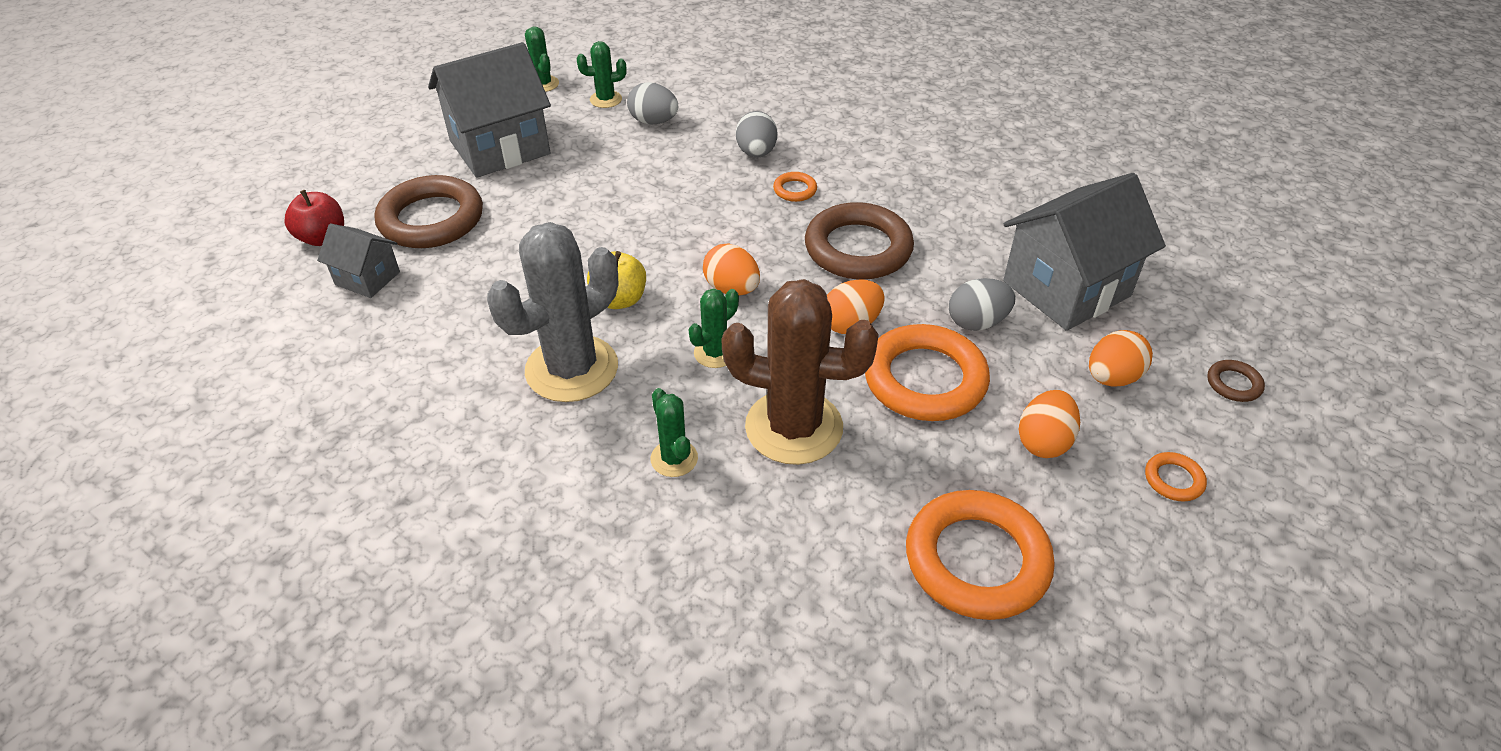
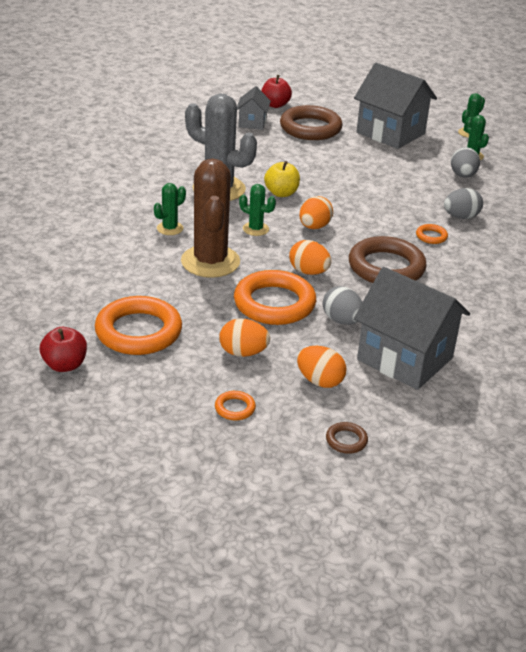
camera: 70 degrees right, 10 degrees down
none -> red apple [40,327,87,372]

